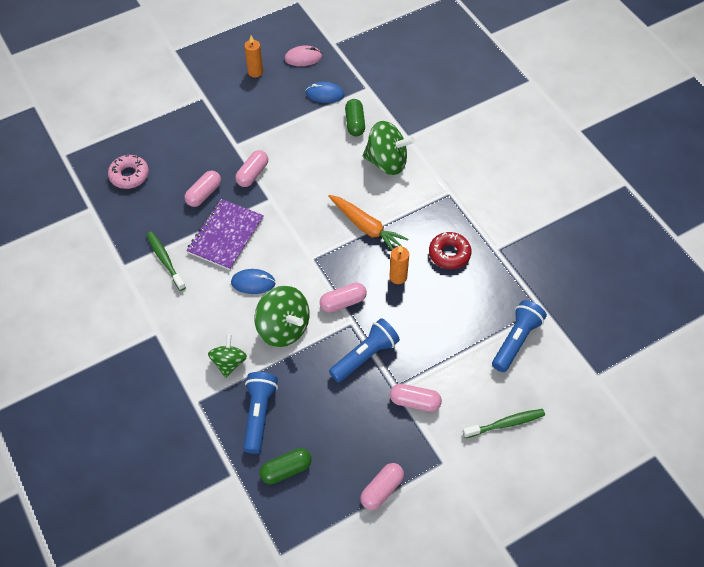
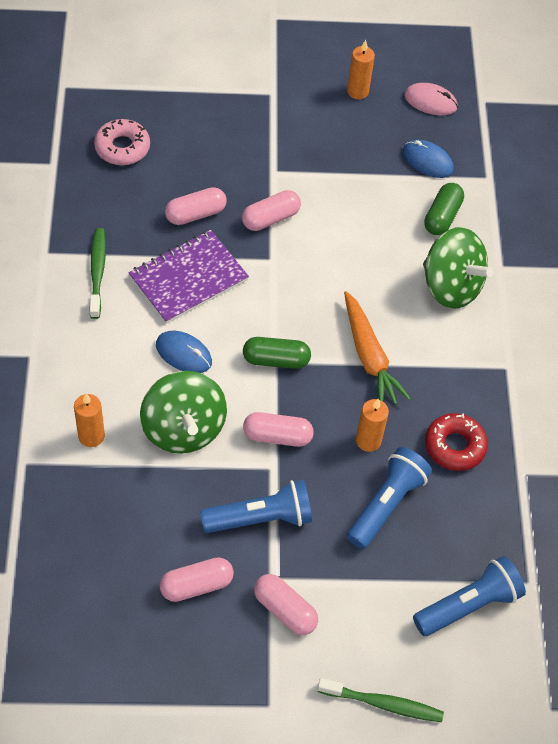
camera: 25 degrees right, 0 degrees up
green spinning top [208,334,247,378] -> orange candle [74,394,105,447]
blue flashlight [243,372,278,454] -> blue flashlight moved to [347,447,432,549]
green capsule [260,448,312,484] -> green capsule moved to [243,337,311,369]
pink capsule [360,463,404,510] -> pink capsule moved to [160,557,234,602]

